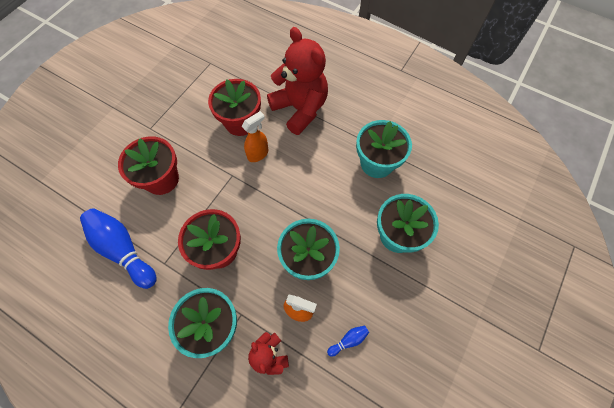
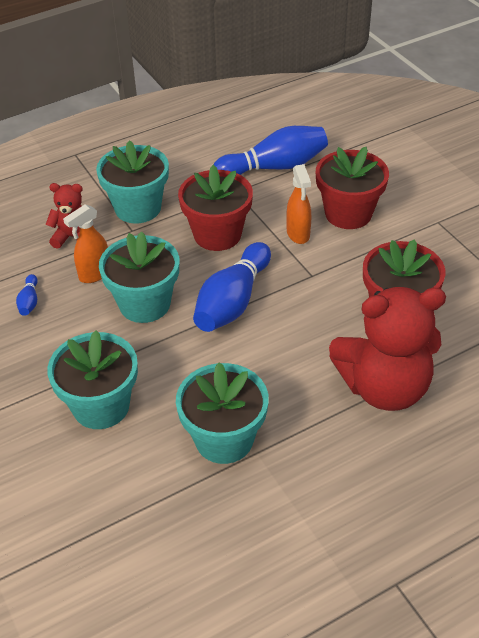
camera: 120 degrees right, 20 degrees down
orange spray bottle [241,111,268,162] -> orange spray bottle moved to [287,164,311,244]
none -> blue bowling pin [193,242,271,332]

